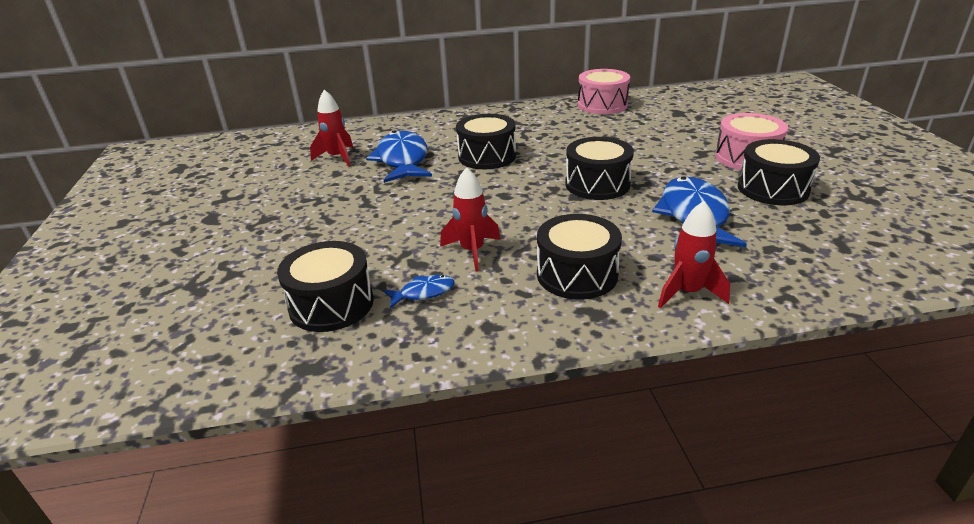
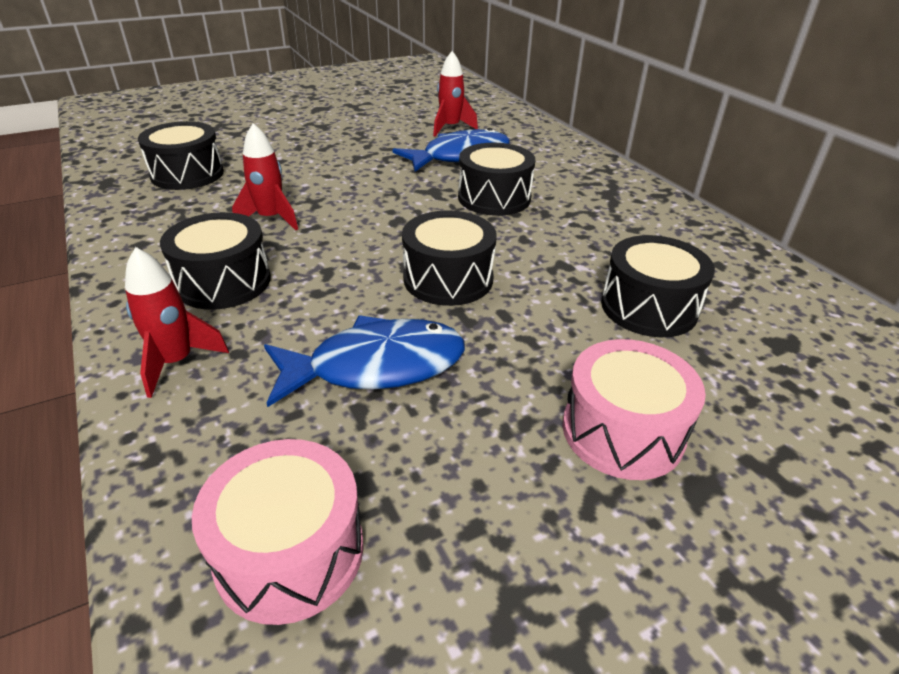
camera: 70 degrees right, 5 degrees up
blue fish [383,275,454,308] -> none
pink drum [578,69,630,114] -> pink drum moved to [192,439,364,625]
black drum [738,139,820,205] -> black drum moved to [601,235,715,337]

